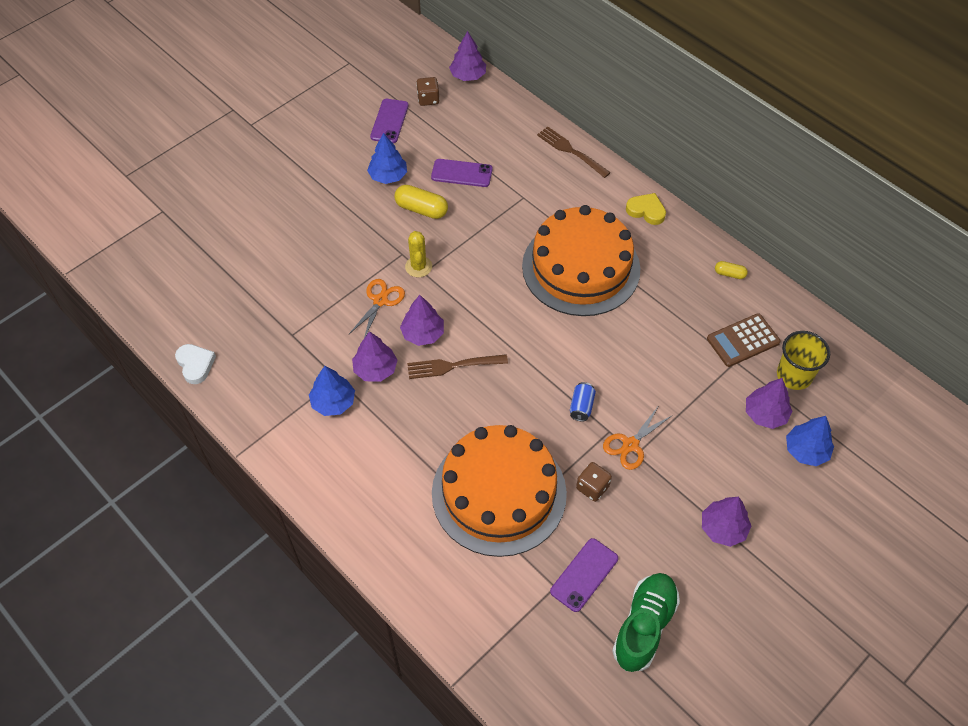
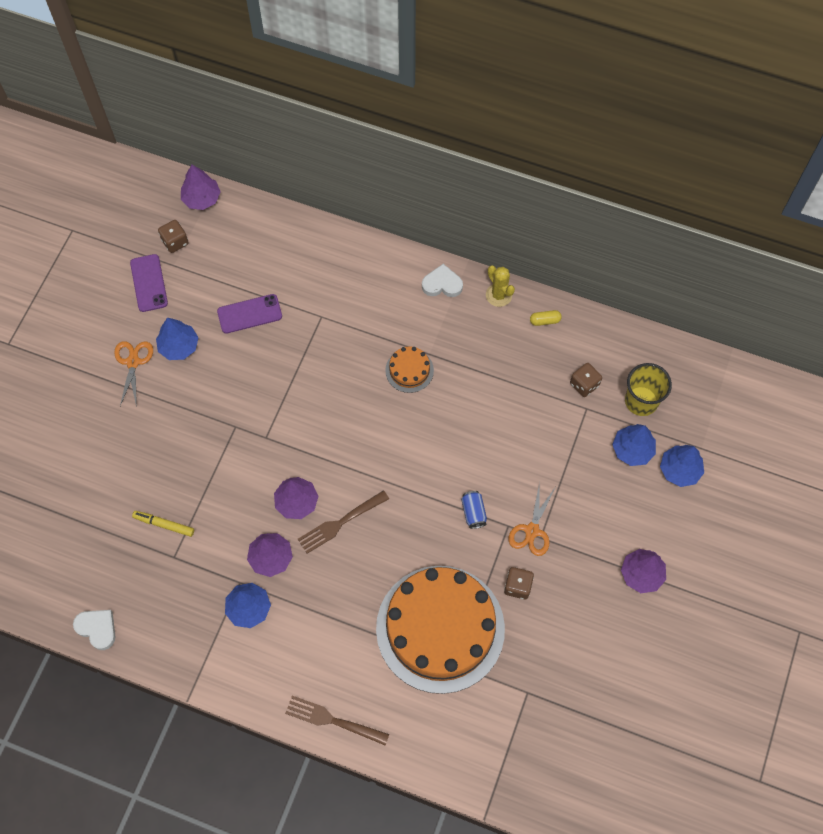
camera: 25 degrees left, 10 degrees up
orange scissors [349,279,405,338] -> orange scissors moved to [114,341,153,407]
yellow capsule [395,185,448,219] -> none
yellow cactus [405,231,432,277] -> yellow cactus moved to [486,266,515,307]
orange cake [522,205,640,316] -> orange cake [385,346,434,393], size x0.41
brown fork [537,126,611,178] -> brown fork moved to [285,696,389,746]
purple phone [550,538,618,612] -> none
green shoe [612,573,680,672] -> none
yellow heart [626,193,666,225] -> white heart [422,264,463,297]
brown calculator [707,313,781,367] -> brown dice [570,363,602,397]
purple tree [746,378,792,429] -> blue tree [612,424,656,466]
none -> yellow marker [132,511,194,537]

